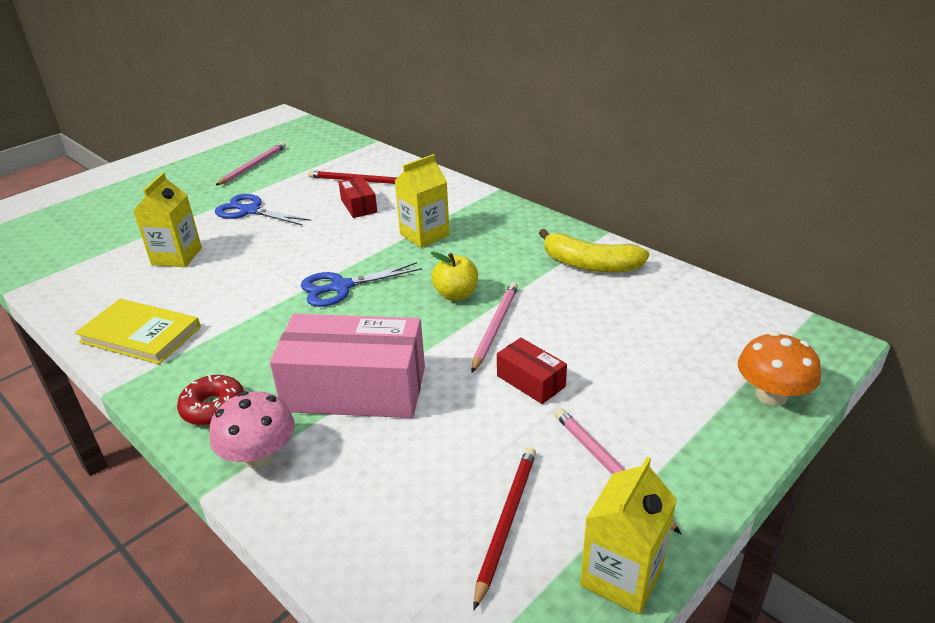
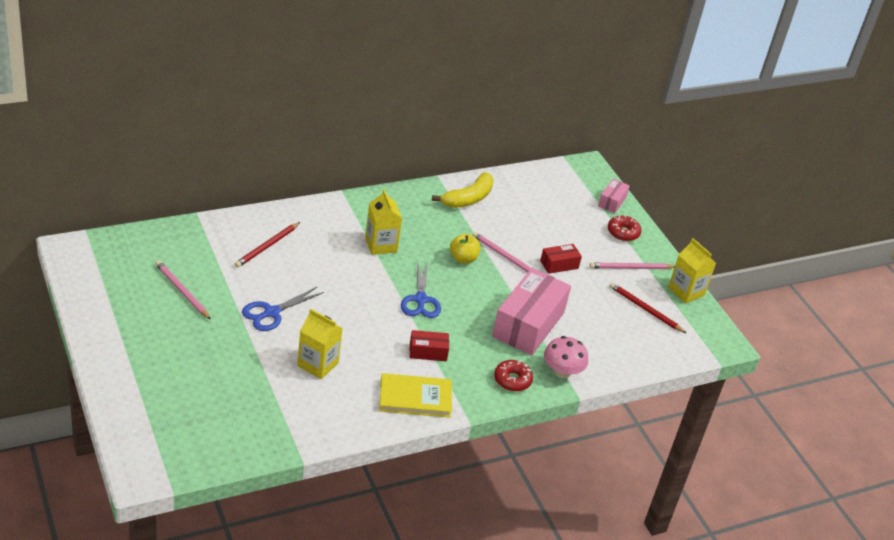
camera: 75 degrees left, 5 degrees up
yellow book [75,299,201,364] -> yellow book turned 45 degrees clockwise [379,373,452,418]
red box [339,176,377,218] -> red box moved to [410,330,449,361]
orange mushroom [738,332,821,406] -> pink box [598,179,630,213]
none -> red donut [608,215,641,241]

